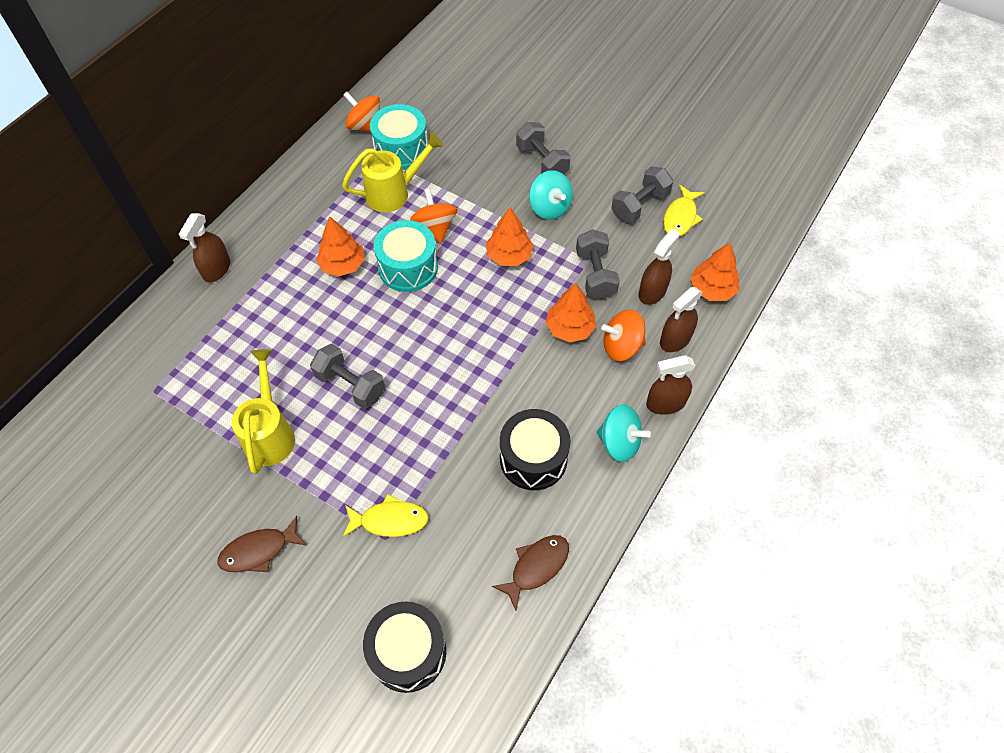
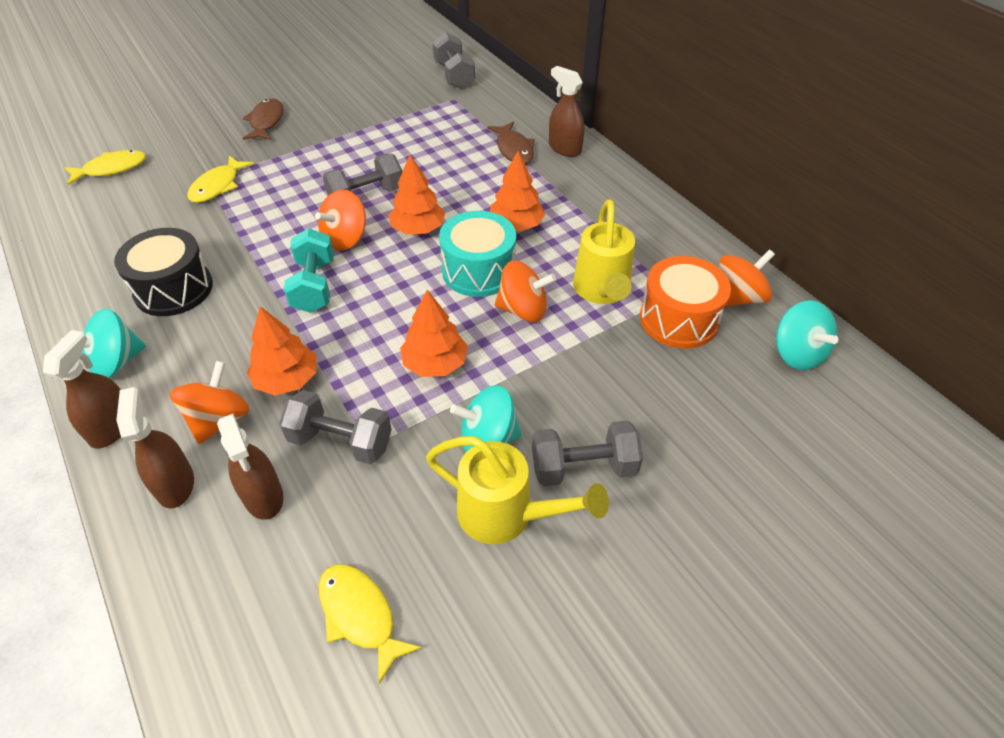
camera: 115 degrees right, 10 degrees down
yellow watering can [232,349,295,474] -> yellow watering can moved to [426,436,609,544]
black drum [363,601,446,693] -> yellow fish [64,150,146,185]
turquoise drum [370,104,428,170] -> orange drum [640,256,731,349]
brown fish [492,535,569,611] -> brown fish moved to [487,122,535,164]
grey dumbbell [611,166,673,223] -> grey dumbbell moved to [433,32,475,89]
orange tree [690,242,739,301] -> orange tree moved to [389,155,445,234]
none -> turquoise dumbbell [284,228,334,313]
none -> orange spinning top [315,189,366,251]
none -> turquoise spinning top [776,300,838,370]

